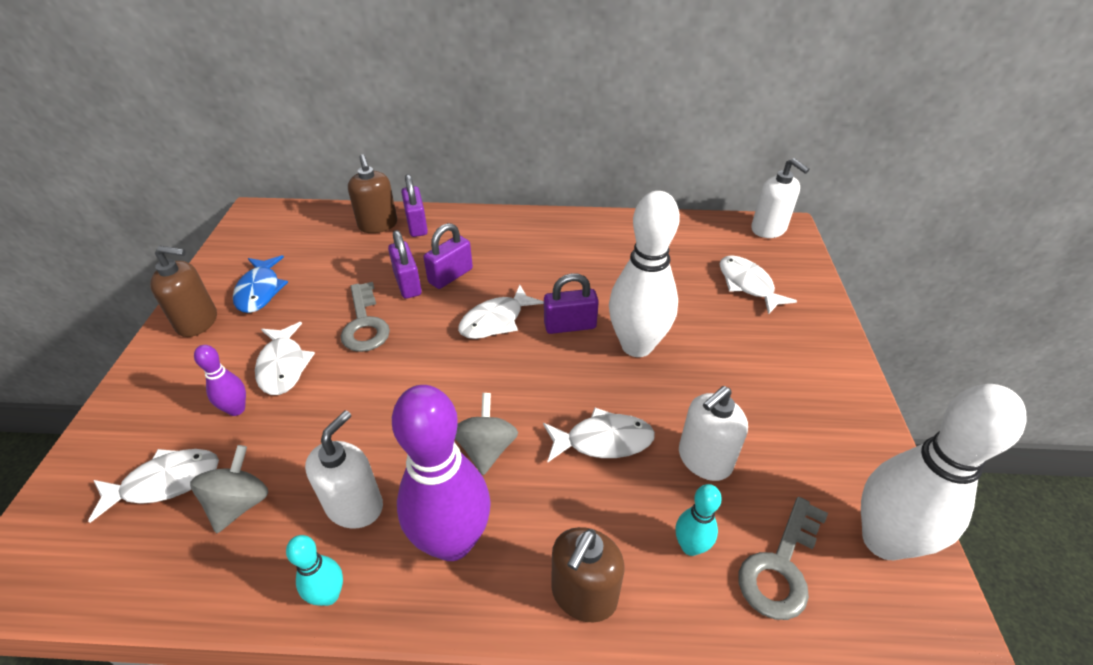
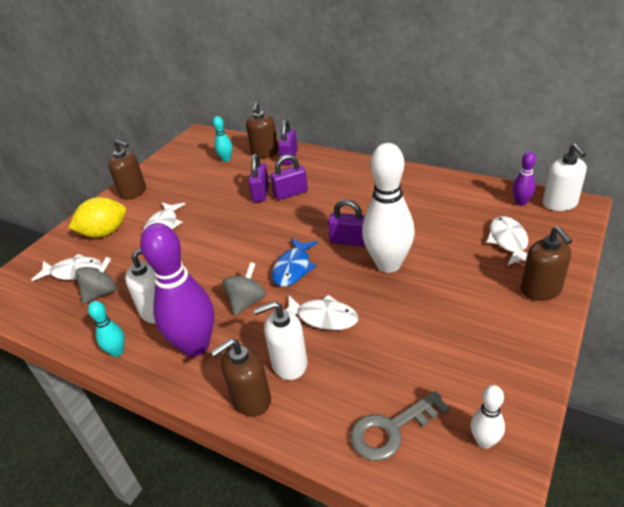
camera: 30 degrees right, 5 degrees down
purple bowling pin [194,345,246,416] -> purple bowling pin moved to [513,152,536,206]
blue fish [233,255,288,313] -> blue fish moved to [272,238,318,287]
grey key [340,282,390,352] -> none
white fish [458,285,544,339] -> none
turquoise bowling pin [676,484,722,556] -> turquoise bowling pin moved to [213,116,232,162]
white soap dispenser [679,386,748,481] -> white soap dispenser moved to [254,301,307,380]
white bowling pin [861,384,1027,560] -> white bowling pin [470,385,505,449], size x0.47
none -> yellow lemon [68,197,126,238]
none -> brown soap dispenser [521,226,572,301]

